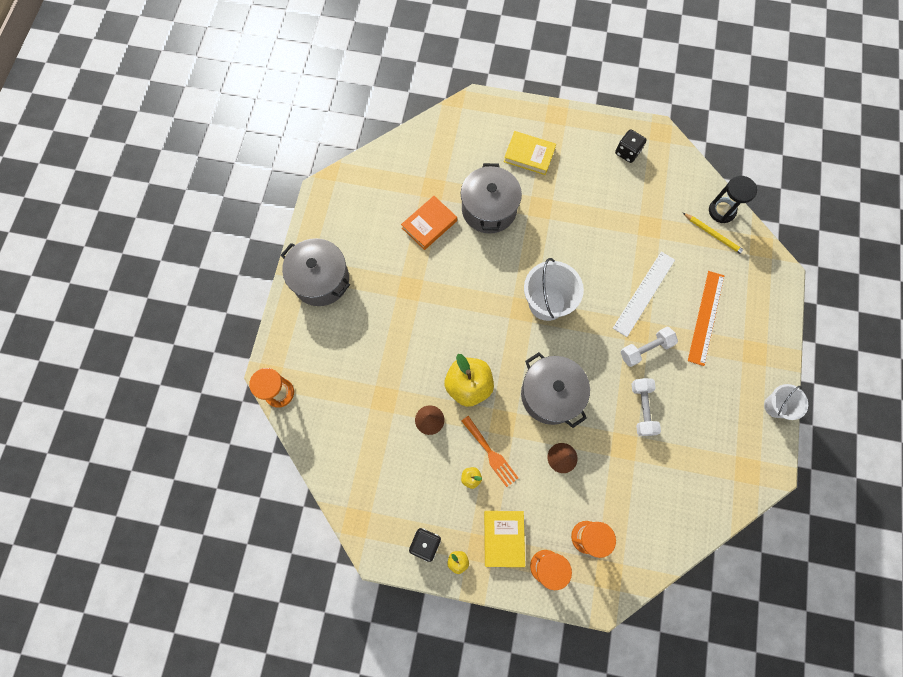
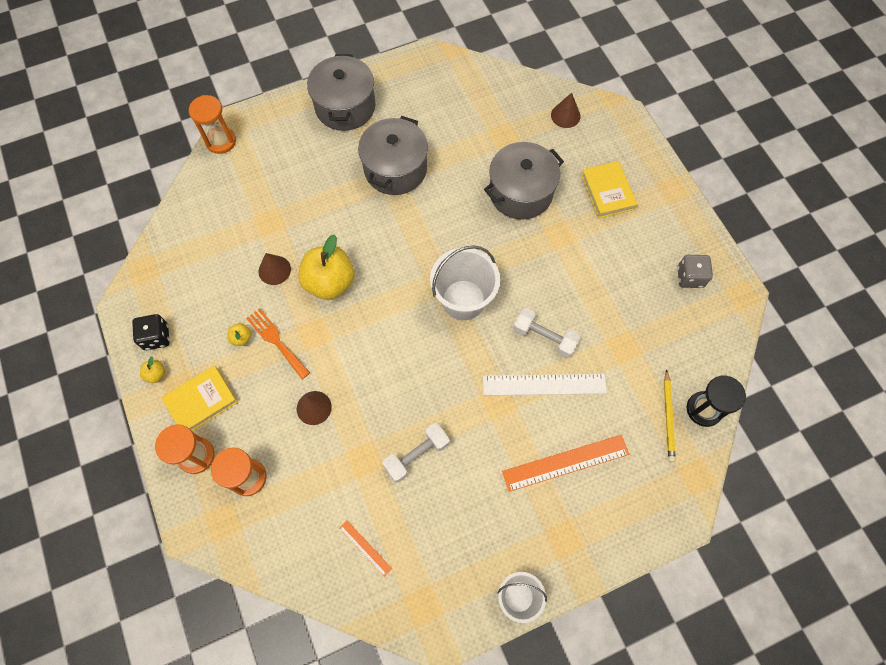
camera: 55 degrees right, 5 degrees down
orange book [401,196,457,250] -> none
orange fork [462,416,518,487] -> orange fork turned 120 degrees clockwise [246,308,310,379]
grey pot [521,352,590,428] -> grey pot moved to [358,116,428,195]
black dice [615,129,647,163] -> grey dice [677,255,713,288]
white dumbbell [621,327,678,367] -> white dumbbell moved to [513,308,580,358]
none -> orange ruler [339,520,392,577]
none -> brown cone [551,93,580,128]

